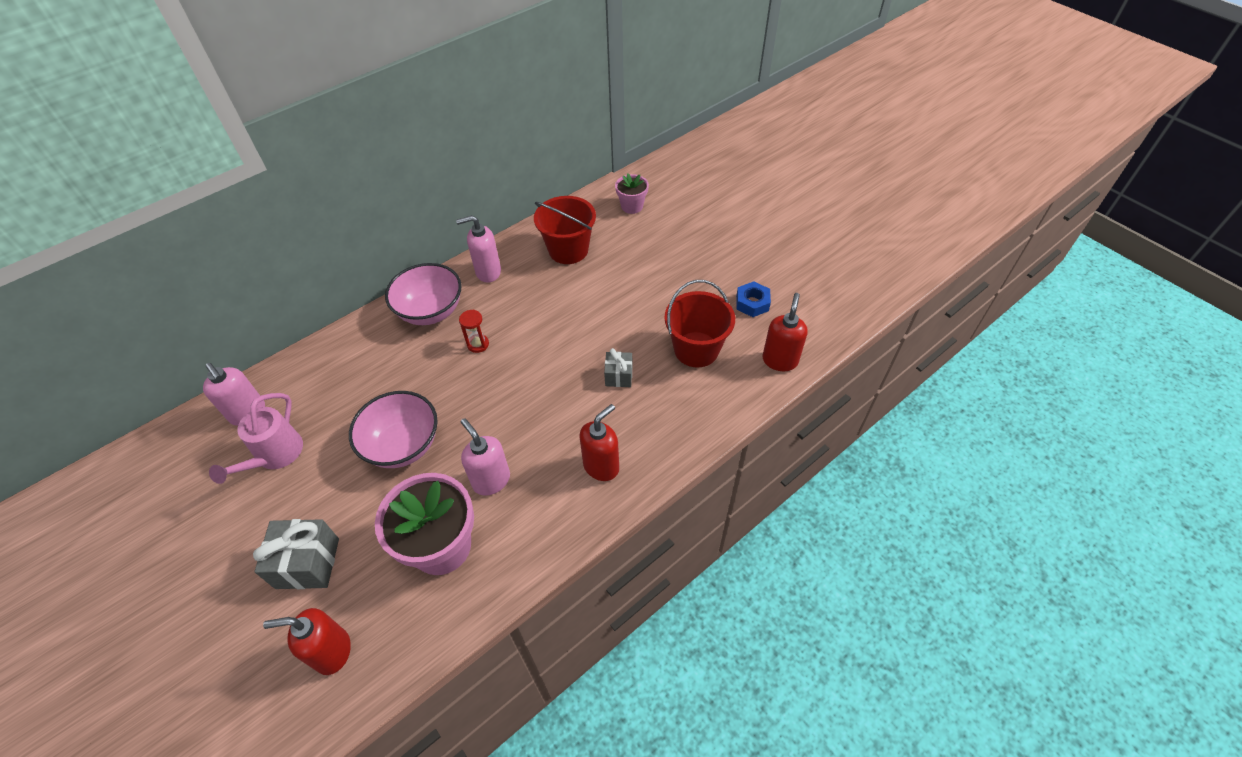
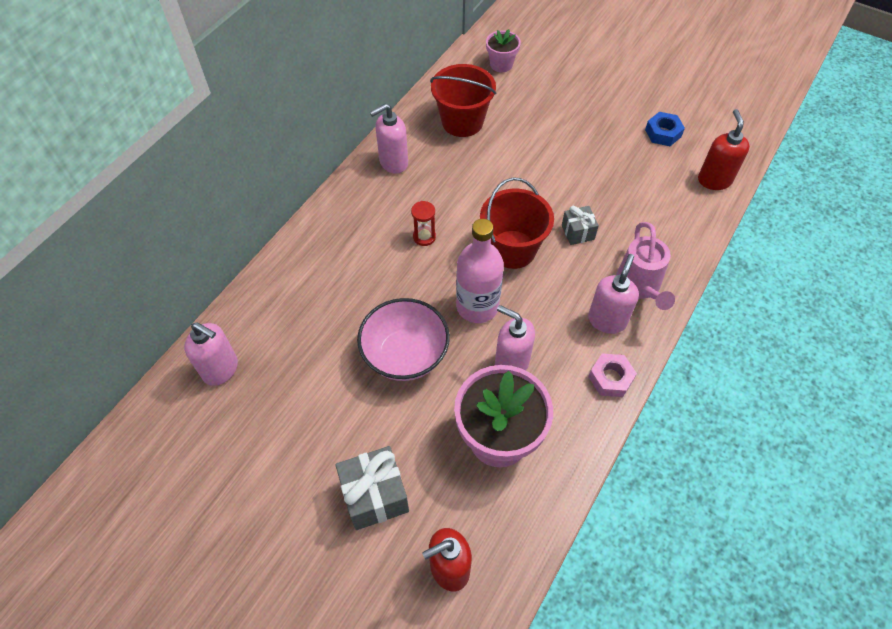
camera: 20 degrees left, 5 degrees up
pink watering can [209,393,303,484] -> pink watering can moved to [616,222,675,310]
pink bowl [385,263,462,325] -> none
red soap dispenser [579,404,619,481] -> pink soap dispenser [588,254,639,334]
red bucket [664,280,735,368] -> red bucket moved to [480,177,554,269]
none -> pink bottle [456,219,504,323]
none -> pink nut [588,353,637,397]

